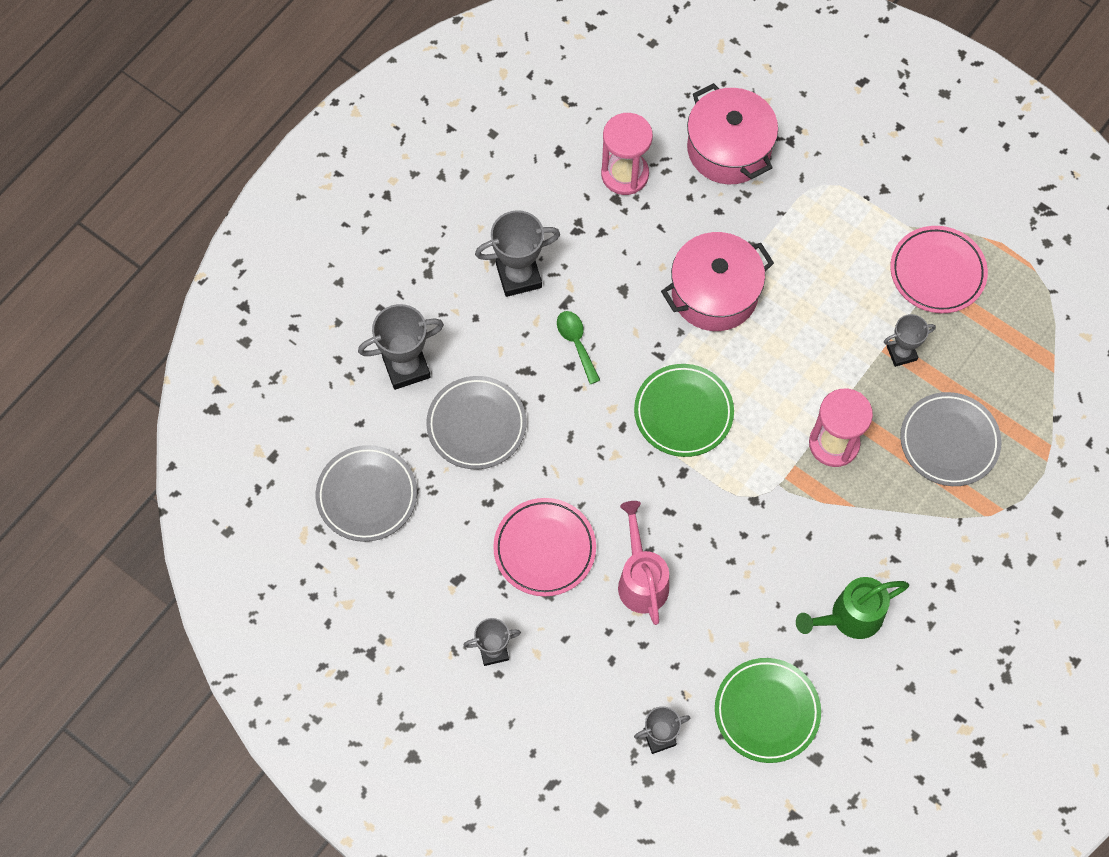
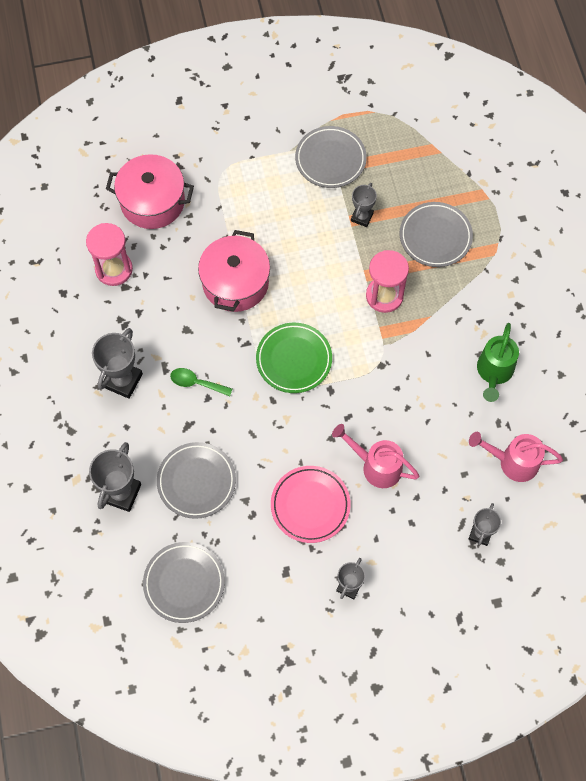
camera: 50 degrees left, 0 degrees up
green plate [715,658,821,763] -> pink watering can [469,432,563,482]
pink plate [890,226,988,313] -> grey plate [295,126,367,188]

